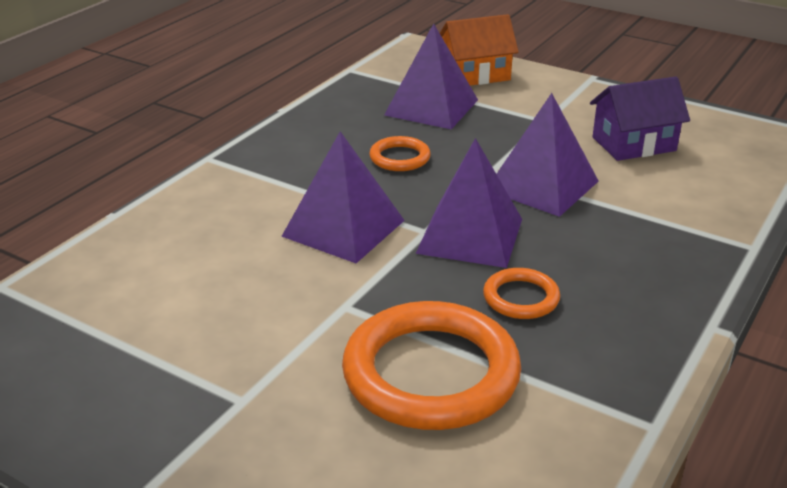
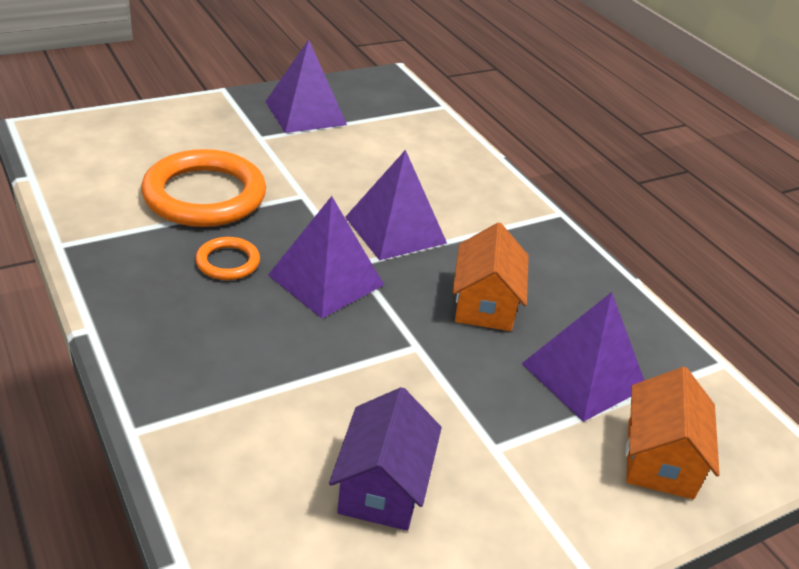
camera: 115 degrees right, 5 degrees up
orange ring [369,136,431,171] -> orange house [452,222,529,331]
purple pyramid [497,93,599,217] -> purple pyramid moved to [265,39,347,133]

